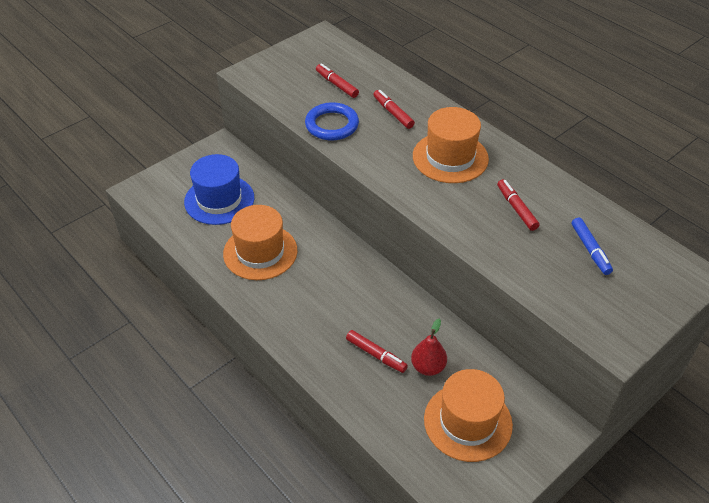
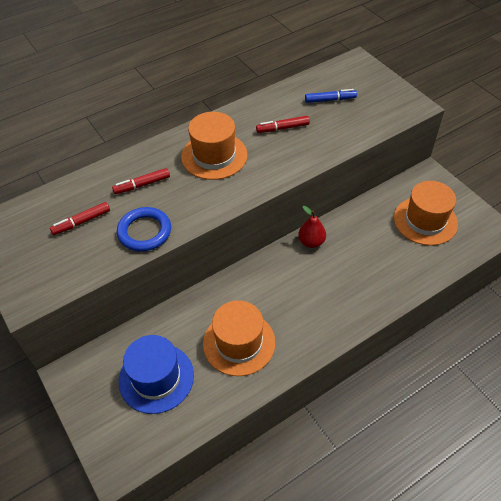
camera: 80 degrees left, 5 degrees up
red marker [346,330,408,373] -> none
red pear [411,319,447,376] -> red pear moved to [298,206,326,248]

